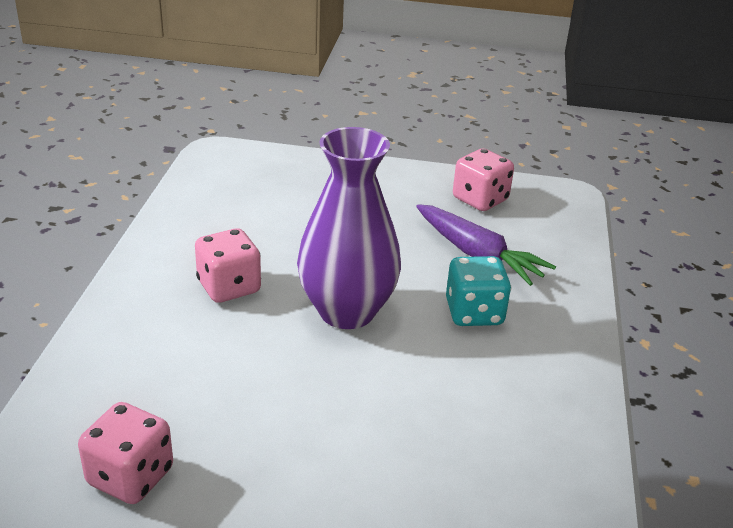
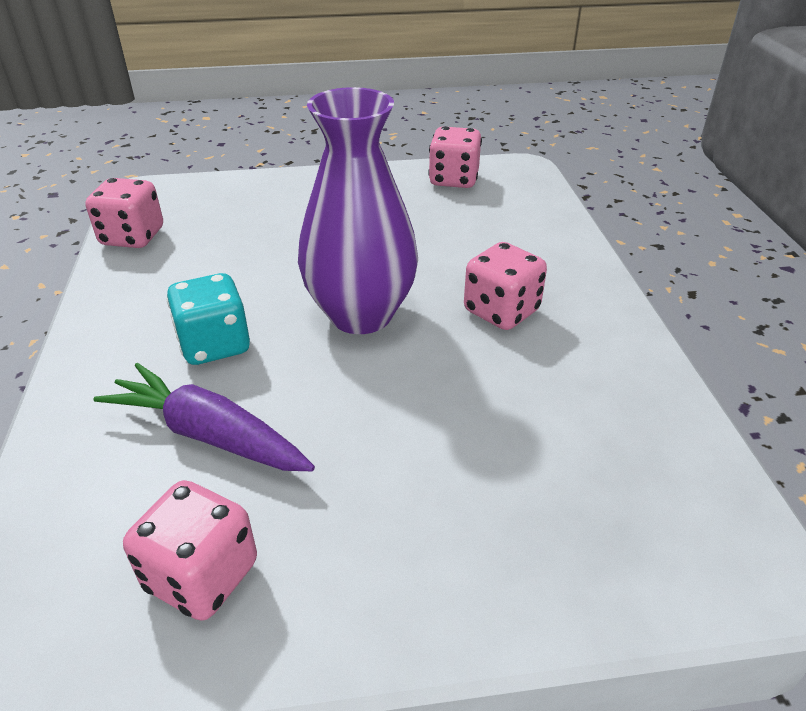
camera: 165 degrees right, 5 degrees up
none -> pink dice [85,178,163,248]

